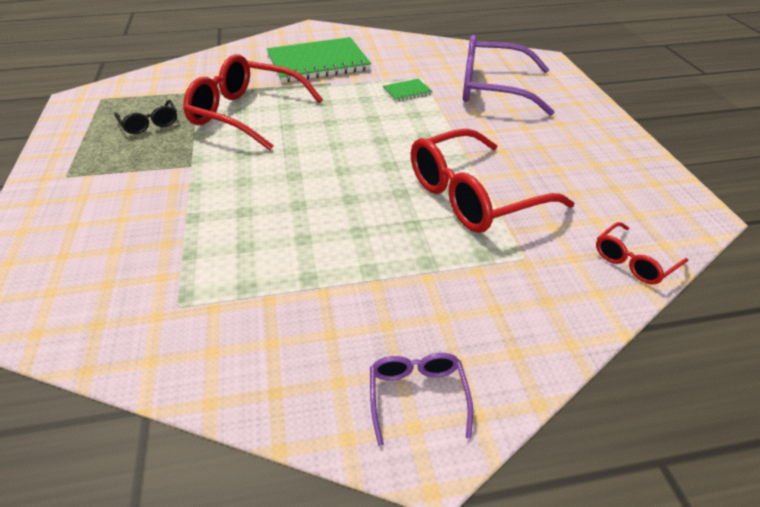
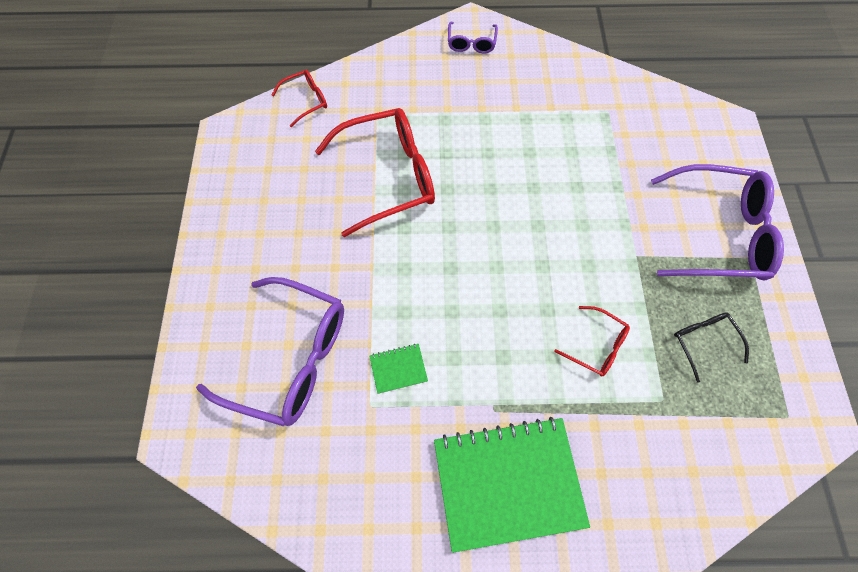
camera: 170 degrees left, 25 degrees up
red glasses [183,54,323,150] -> red glasses [554,306,630,377], size x0.48
none -> purple glasses [651,164,784,281]

